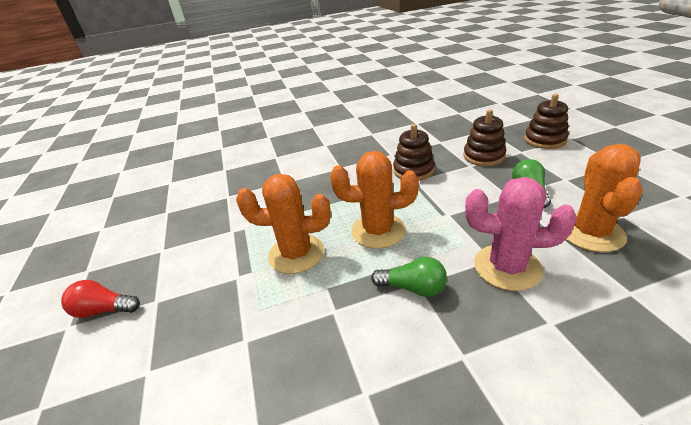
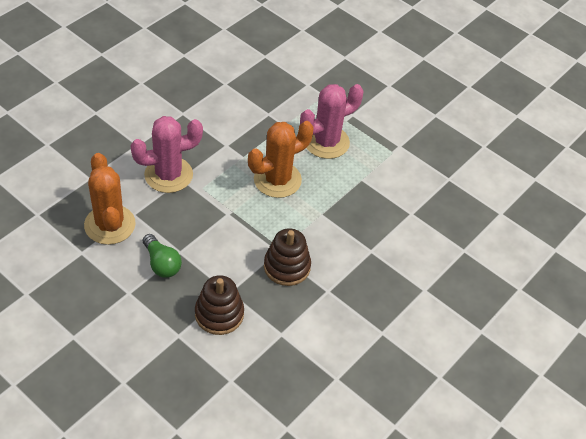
camera: 140 degrees right, 15 degrees up
red light bulb [61,280,140,318] -> none
orange cactus [236,174,331,274] -> pink cactus [300,84,364,159]
green light bulb [371,257,447,297] -> none
brown stacking toy [524,94,569,149] -> none

